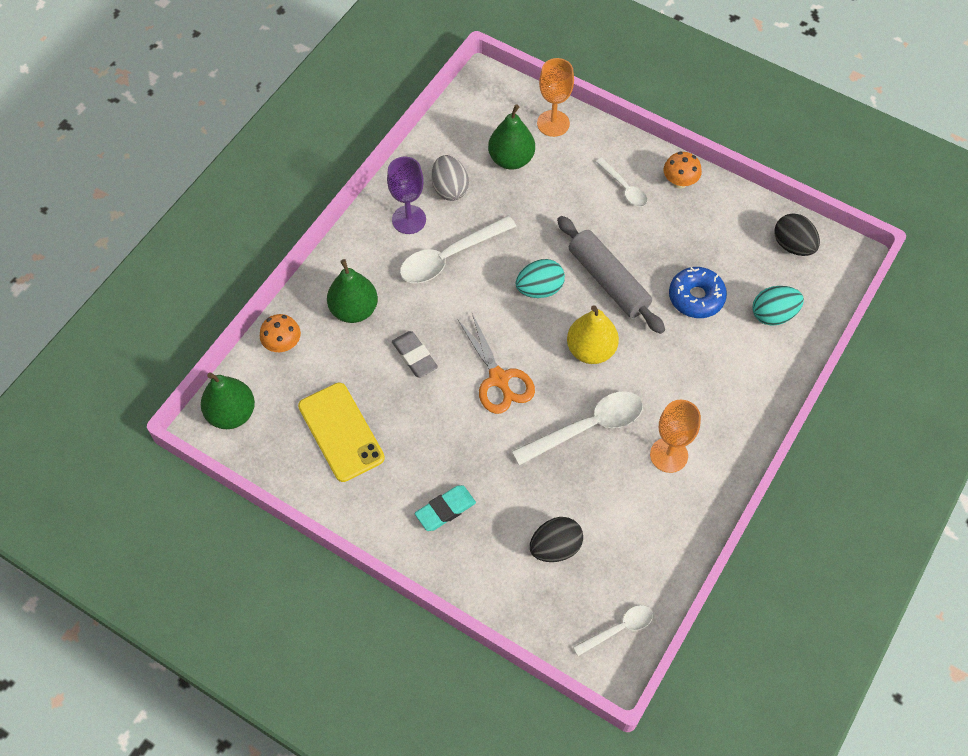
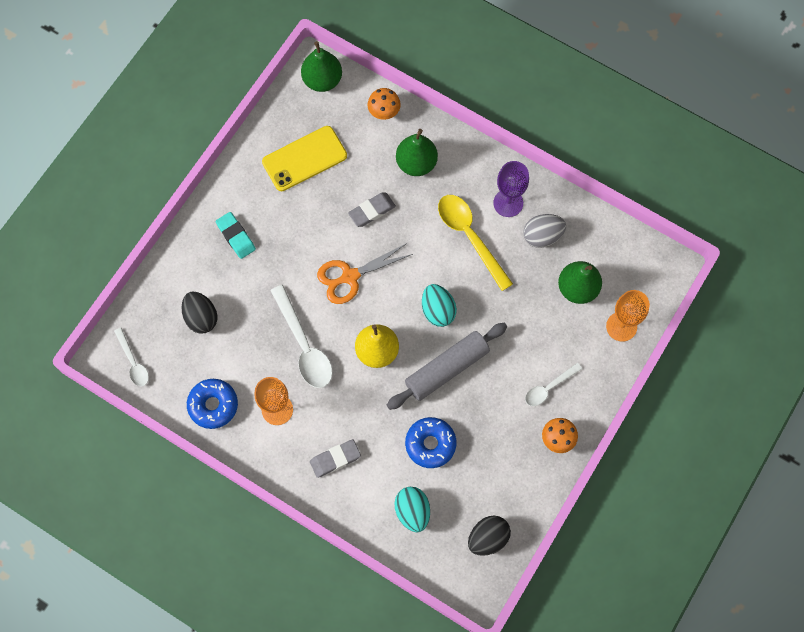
camera: 90 degrees right, 10 degrees up
white spoon [400,216,516,283] -> yellow spoon [438,195,513,291]
none -> blue donut [187,379,238,429]
none -> grey eraser [310,439,361,478]

